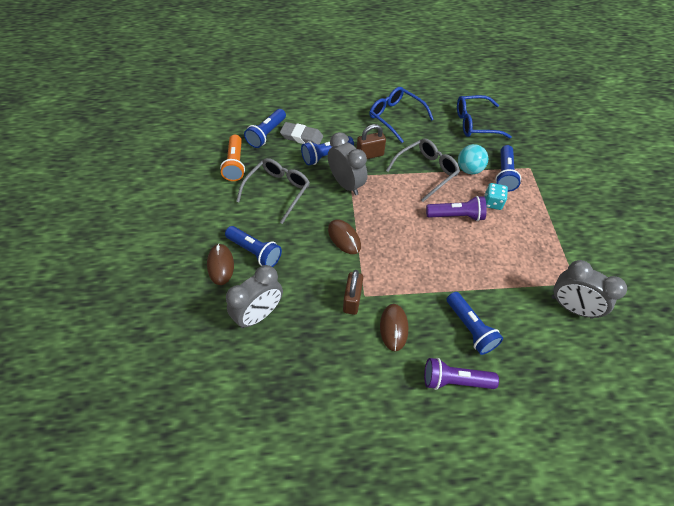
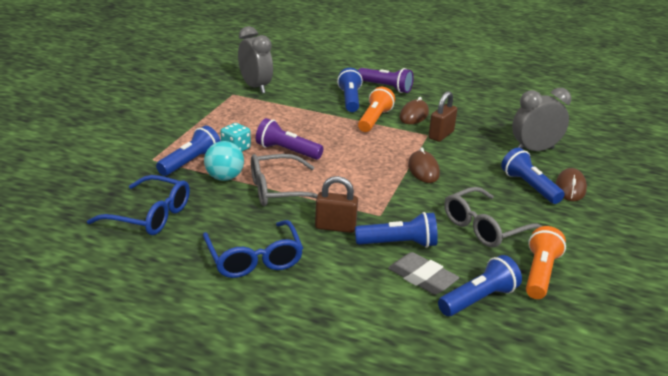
camera: 155 degrees left, 25 degrees down
grey clock [328,132,368,195] -> none
none -> orange flashlight [358,87,395,132]

